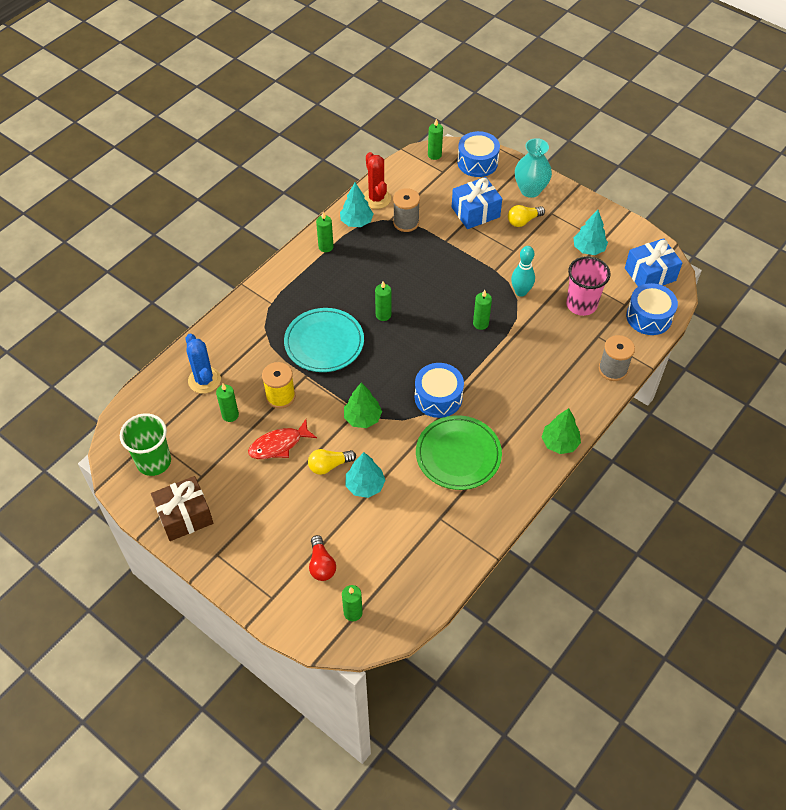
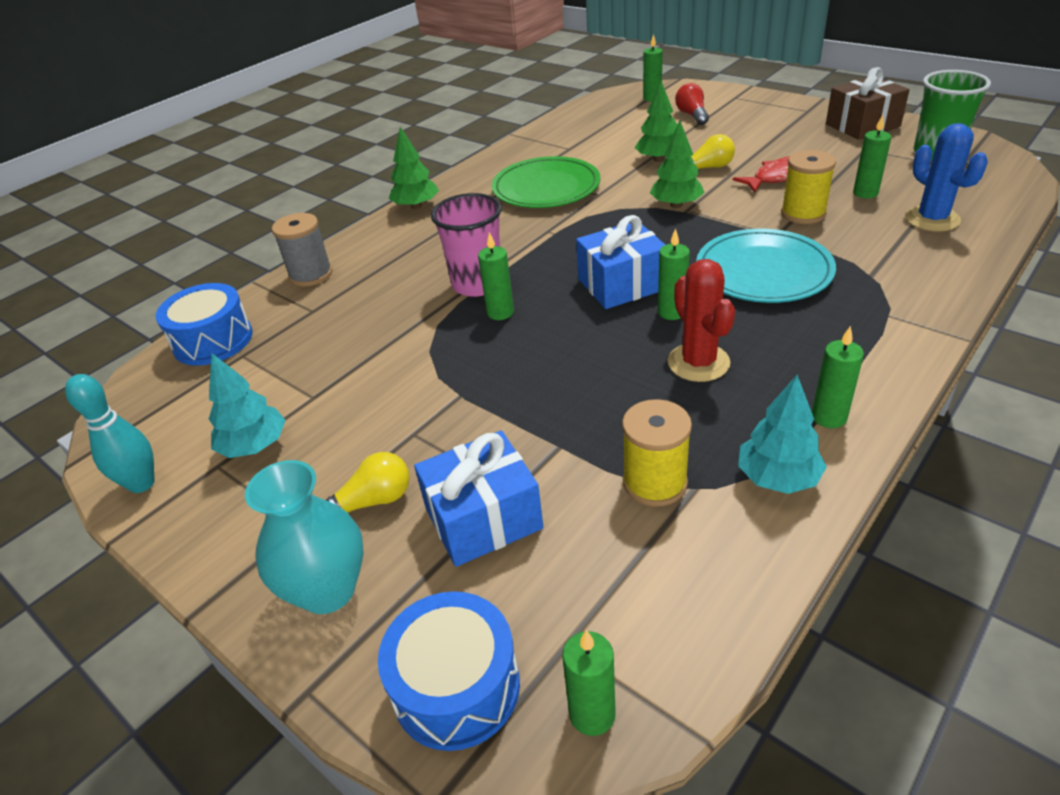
camera: 175 degrees left, 15 degrees down
turquoise tree [345,452,385,498] -> green tree [635,80,677,162]
red cactus [363,152,391,209] -> red cactus moved to [668,259,735,382]
grey spool [393,188,420,232] -> yellow spool [622,399,692,507]
blue drum [415,363,464,418] -> none
turquoise bowling pin [511,246,535,297] -> turquoise bowling pin moved to [65,374,155,493]
pink cup [566,256,611,316] -> pink cup moved to [431,193,502,297]
blue gift [625,238,683,287] -> blue gift moved to [576,215,665,309]

